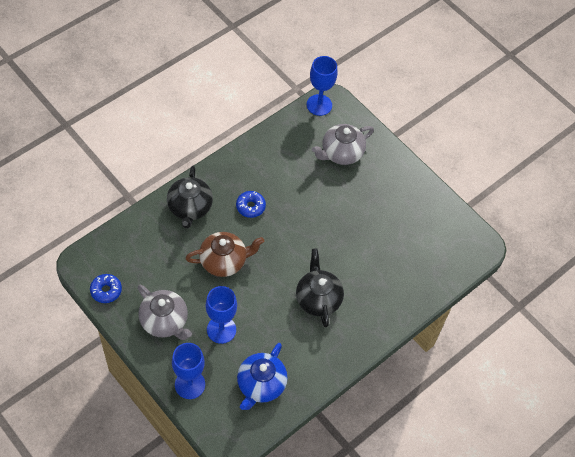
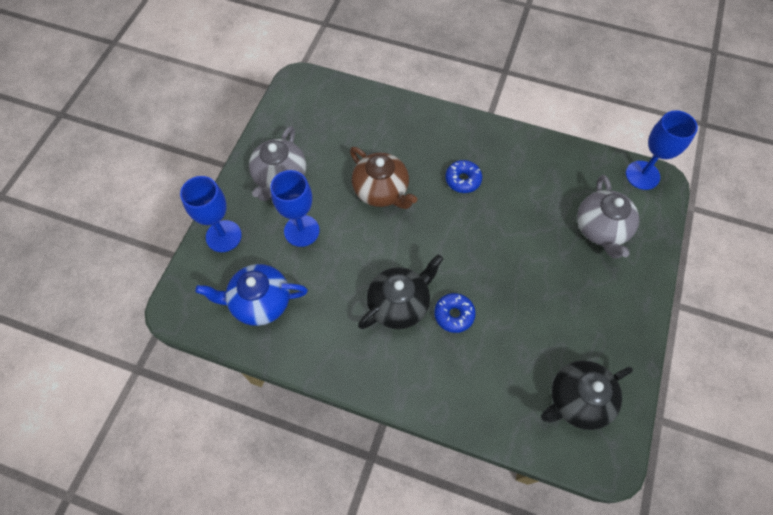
camera: 65 degrees right, 5 degrees up
blue donut [90,274,122,303] -> blue donut moved to [434,293,476,333]
black teapot [167,165,213,229] -> black teapot moved to [541,360,633,430]
grey teapot [312,124,374,165] -> grey teapot turned 120 degrees counterclockwise [577,175,639,258]

